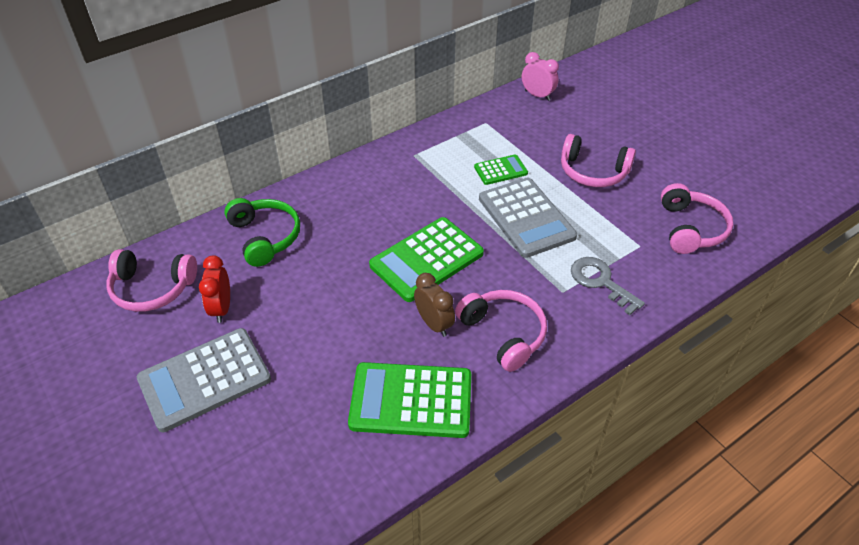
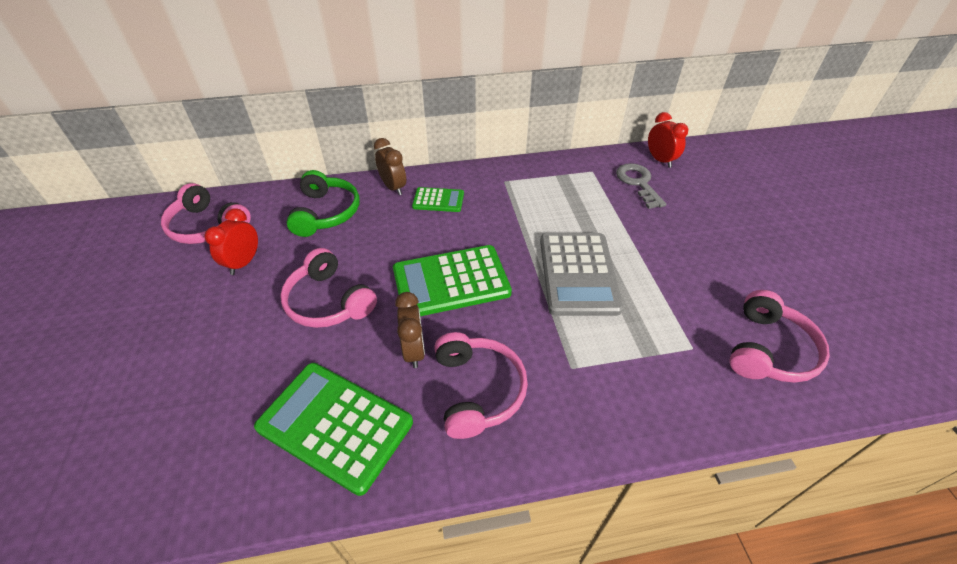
camera: 25 degrees right, 0 degrees up
grey calculator [137,328,271,432] -> none
green calculator [474,154,528,185] -> green calculator moved to [412,187,464,212]
pink clock [522,52,559,101] -> red clock [648,112,688,168]
pink headphones [561,134,636,187] -> pink headphones moved to [280,248,377,328]
grey key [571,257,645,315] -> grey key moved to [616,163,666,209]
none -> brown clock [374,138,406,195]

